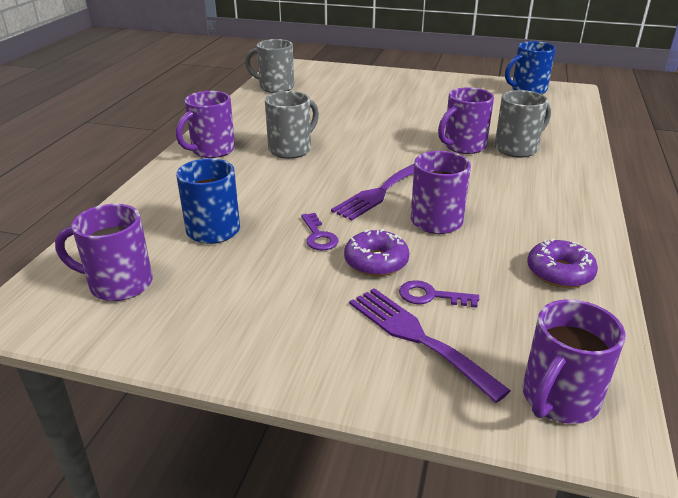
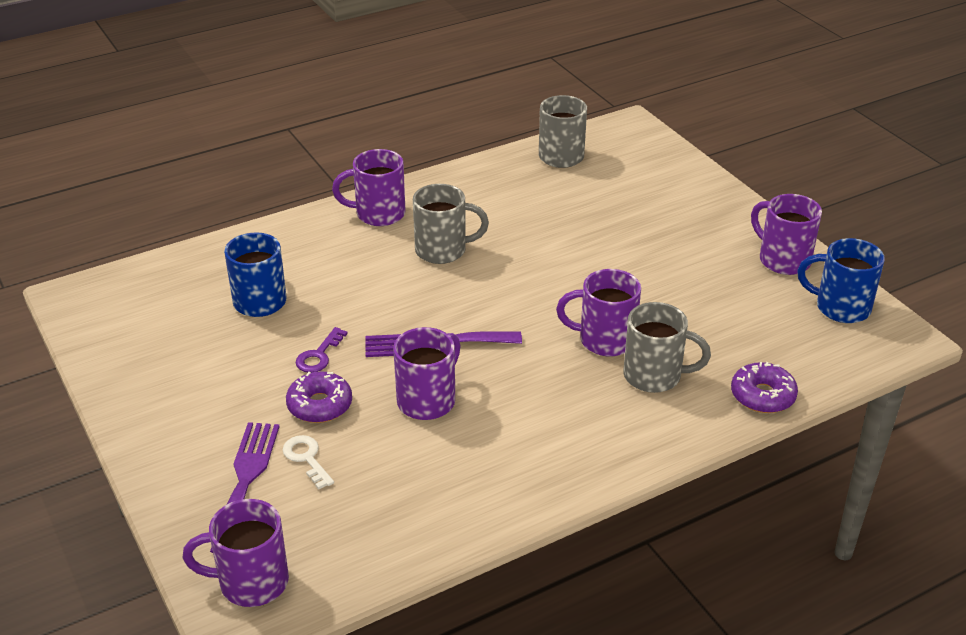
camera: 45 degrees right, 5 degrees up
purple mug [55,204,152,301] -> purple mug moved to [751,194,822,275]
purple key [399,280,479,308] -> white key [283,435,334,490]
purple donut [527,238,598,288] -> purple donut moved to [731,362,798,413]

